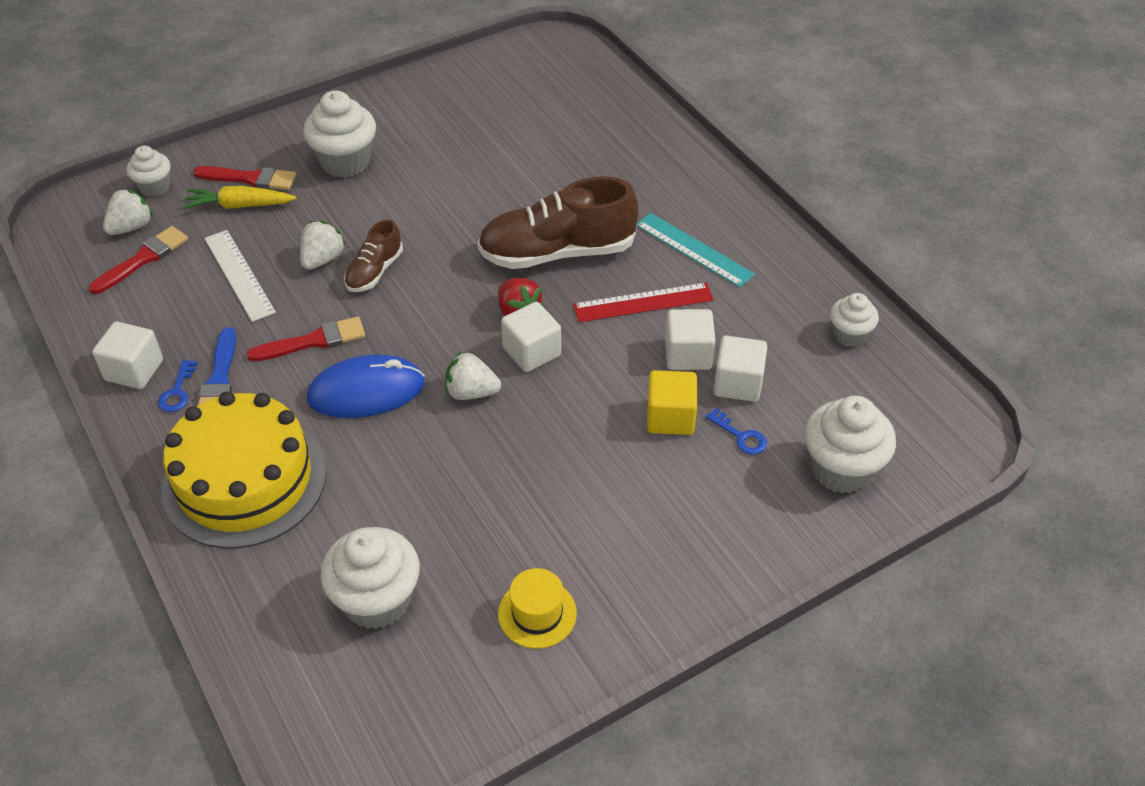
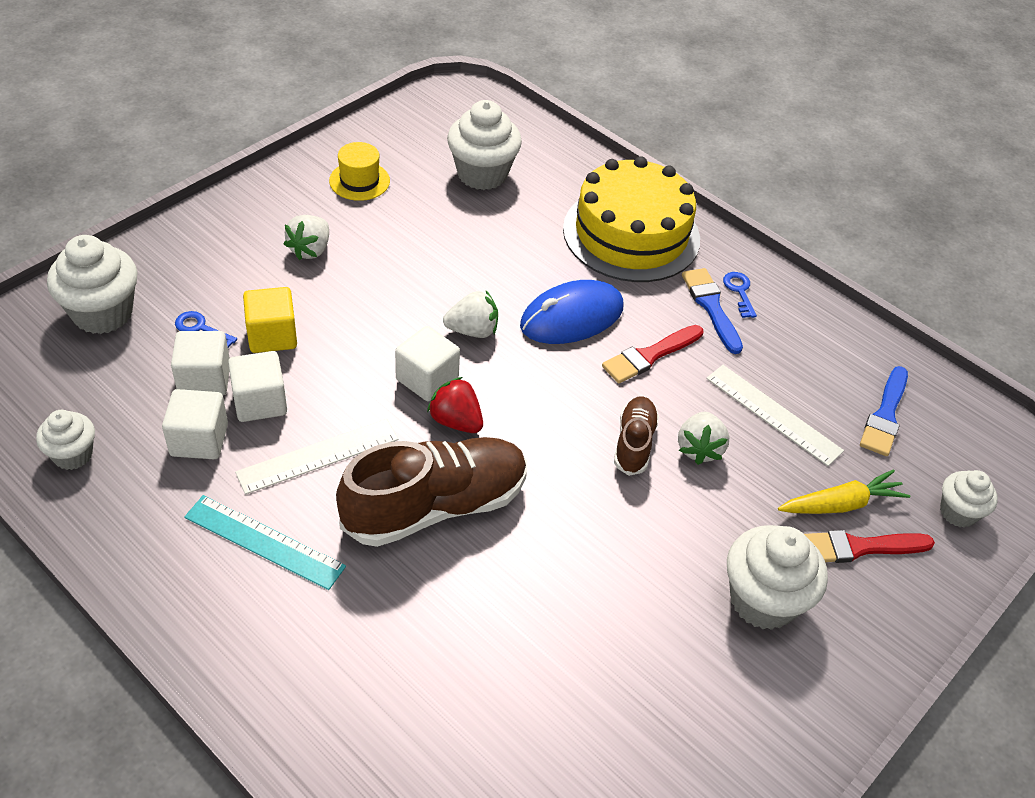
camera: 160 degrees right, 0 degrees up
red brush [89,226,188,294] -> blue brush [860,366,908,456]
white cube [92,322,163,389] -> white cube moved to [162,389,228,459]
white strawberry [103,189,153,235] -> white strawberry moved to [284,215,329,260]
red ruler [573,283,714,322] -> white ruler [235,419,398,494]

